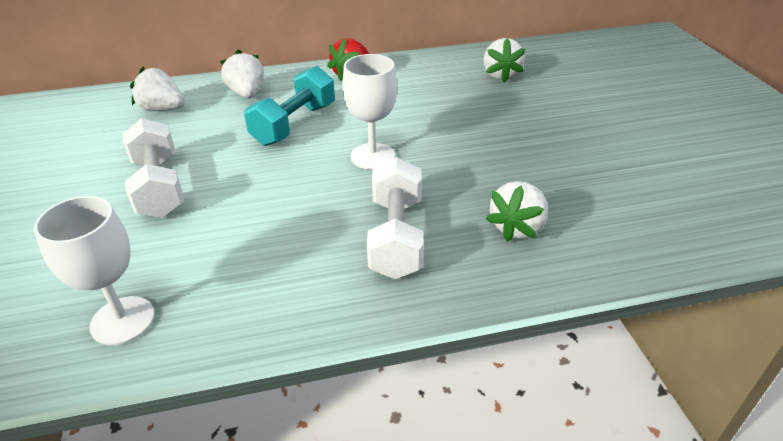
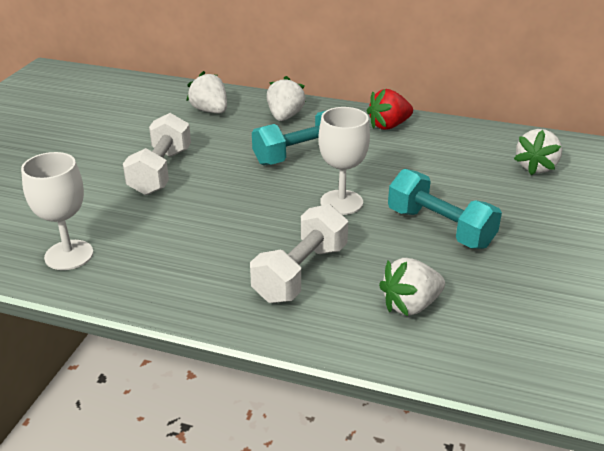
camera: 30 degrees right, 5 degrees down
none -> turquoise dumbbell [388,169,502,249]

